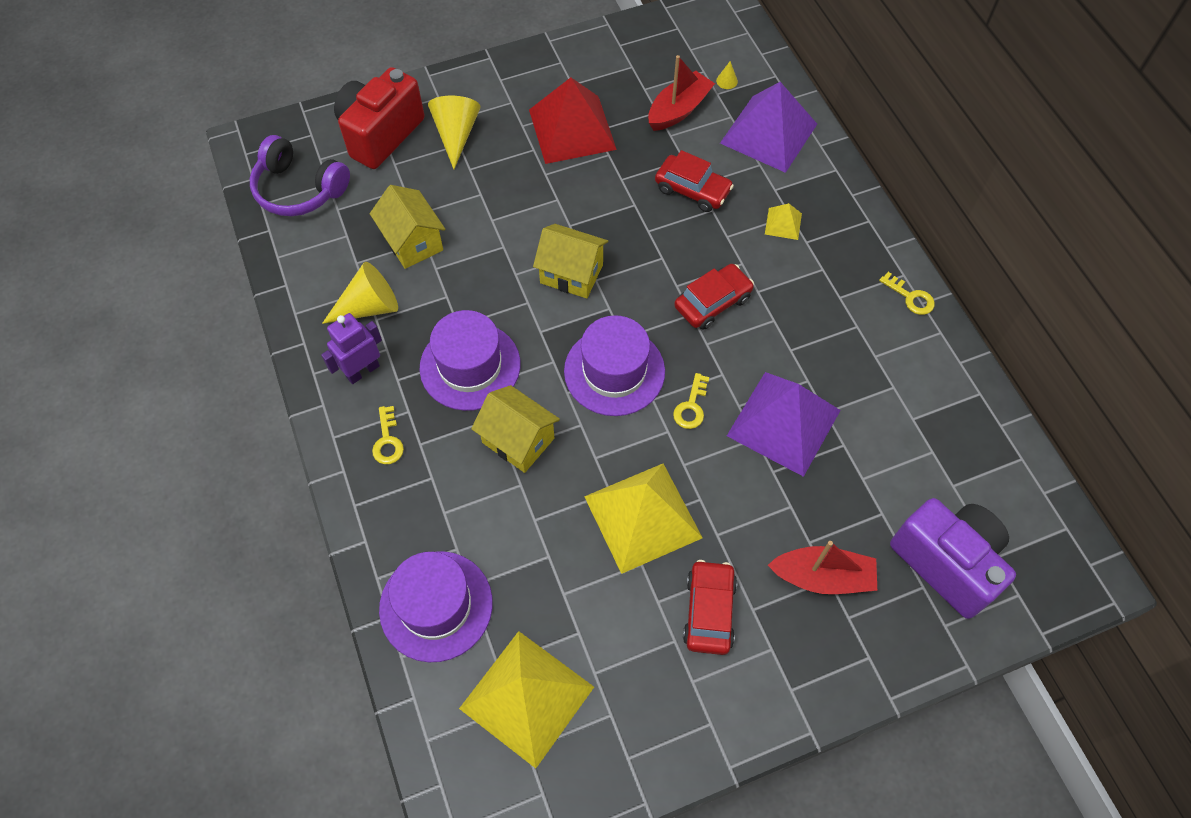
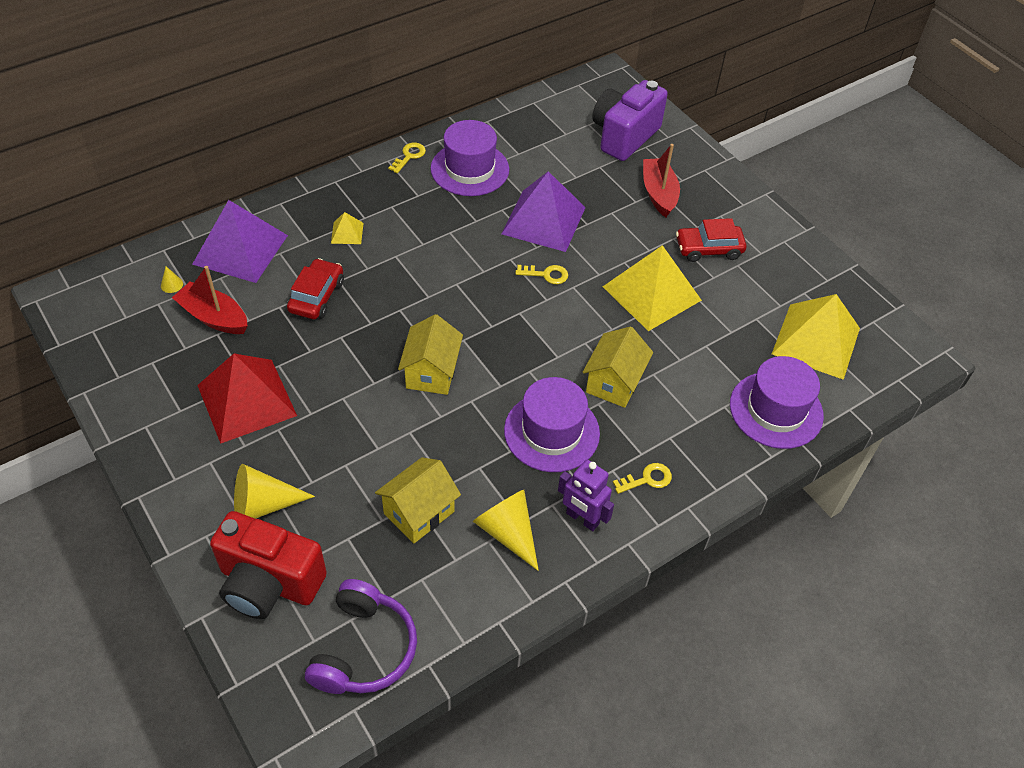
camera: 105 degrees left, 10 degrees down
purple hat [564,315,665,416] -> purple hat moved to [430,120,509,196]
red car [674,264,754,330] -> none

